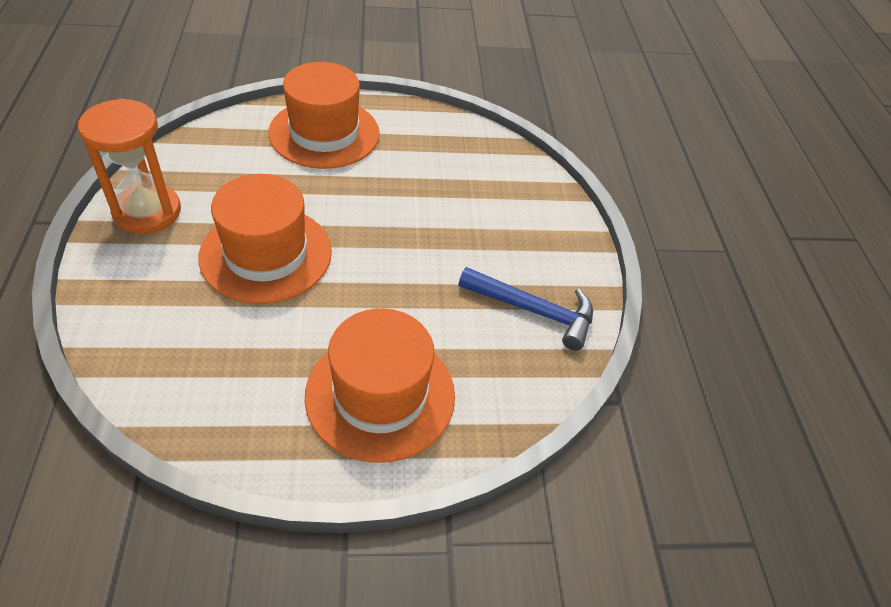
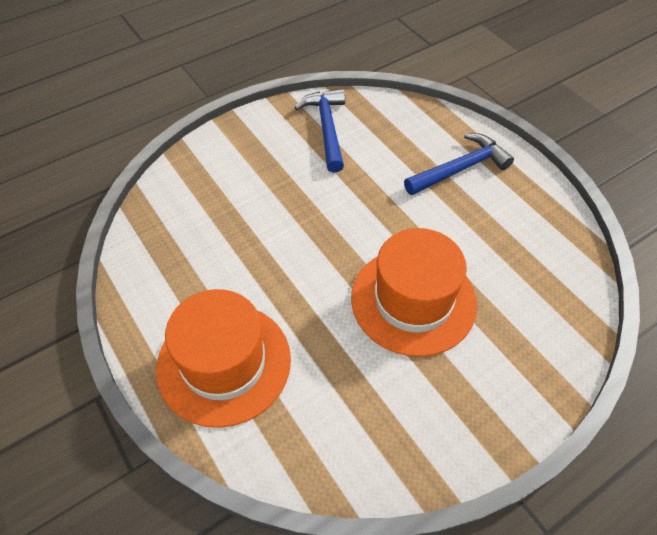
camera: 115 degrees left, 5 degrees up
orange hourglass [78,99,181,234] -> none
orange hat [305,308,455,463] -> blue hammer [404,133,514,195]

